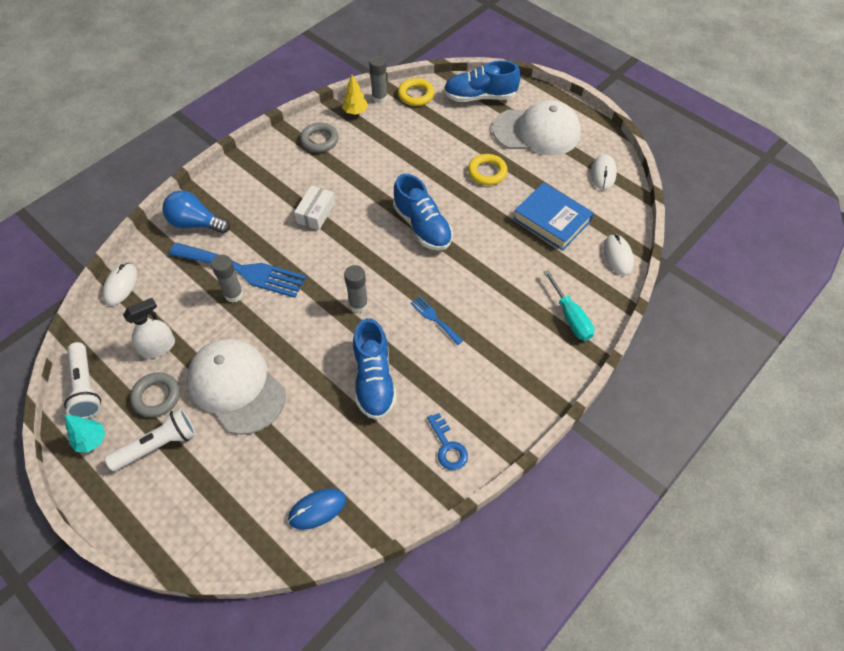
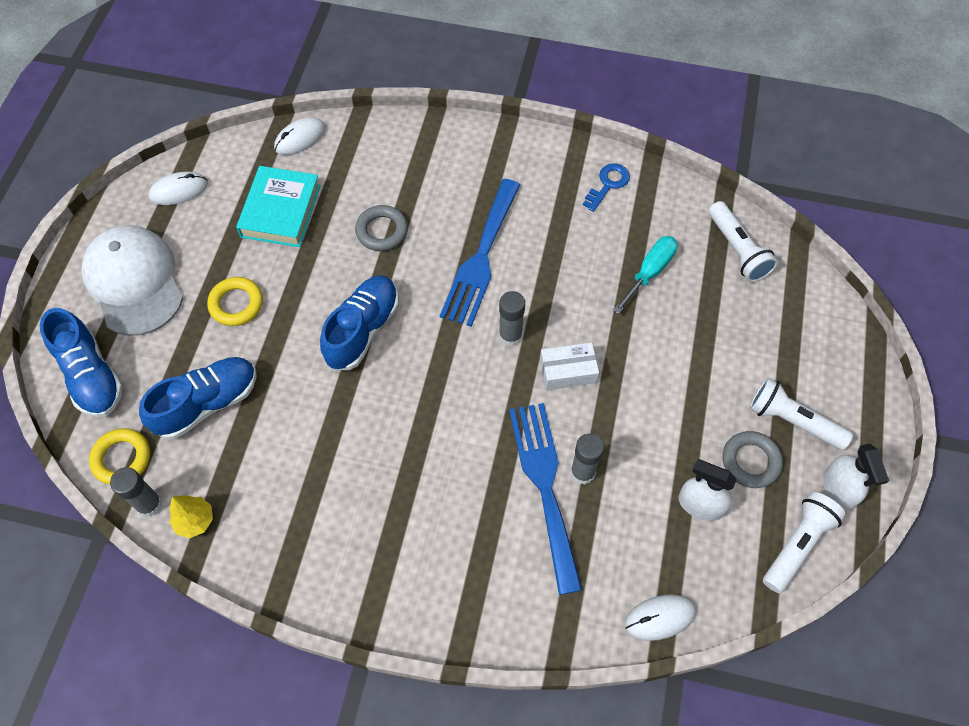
camera: 120 degrees left, 5 degrees up
turquoise tree [65,415,105,453] -> white spray bottle [823,444,889,510]
blue light bulb [162,190,230,234] -> none
white cap [187,339,286,435] -> none
blue mouse [288,488,346,530] -> white flashlight [708,201,778,282]
white box [294,186,335,230] -> white box moved to [540,342,599,390]
grey ring [300,123,339,153] -> grey ring moved to [355,205,408,251]
blue shoe [353,318,397,420] -> blue shoe moved to [139,357,257,439]
blue fork [410,296,463,345] -> blue fork [440,179,520,326], size x2.17
blue book [513,182,594,251] -> turquoise book [236,166,321,247]
turquoise screwdriver [544,270,594,341] -> turquoise screwdriver moved to [613,236,678,314]

